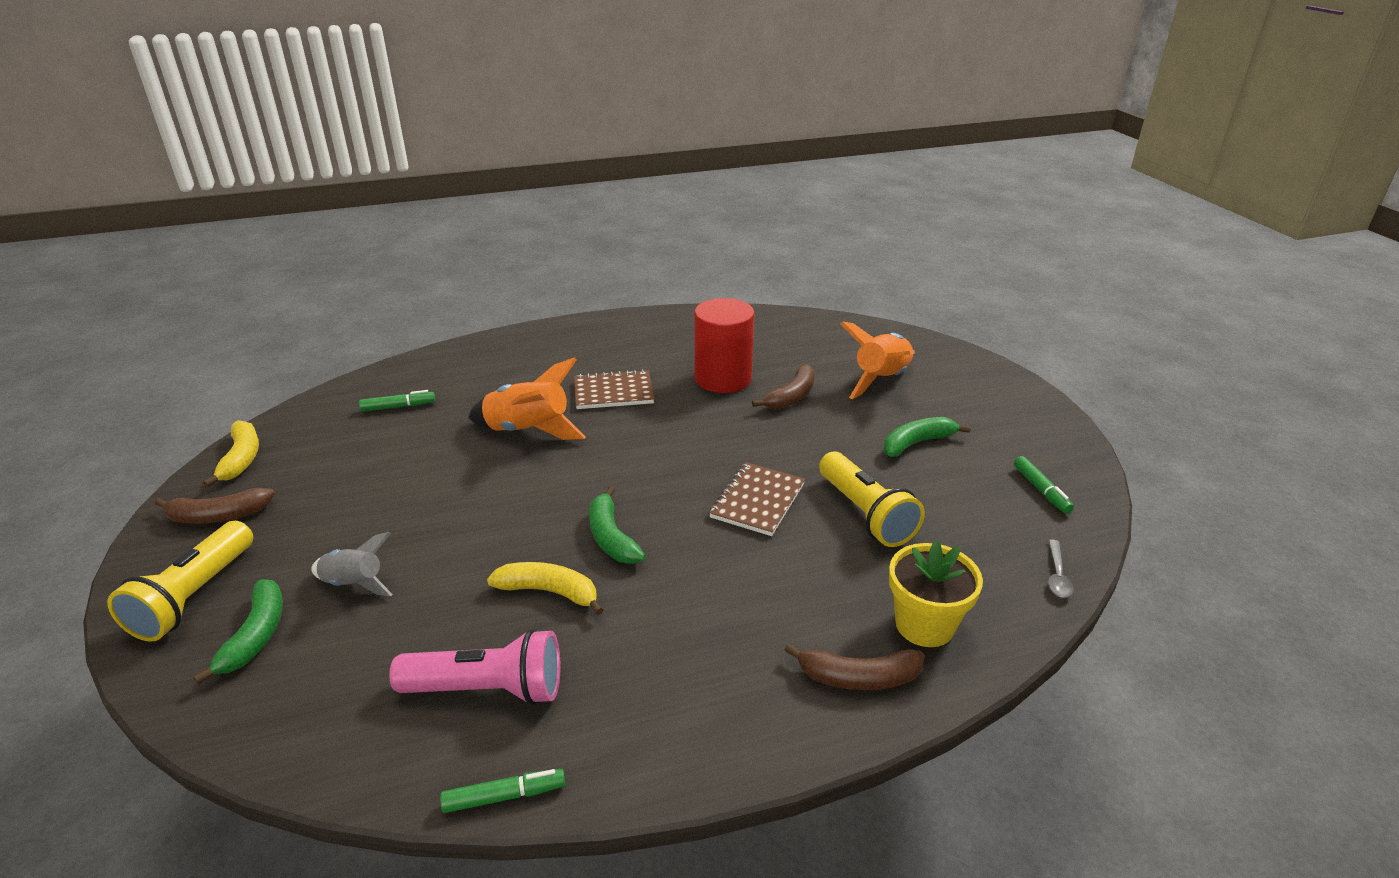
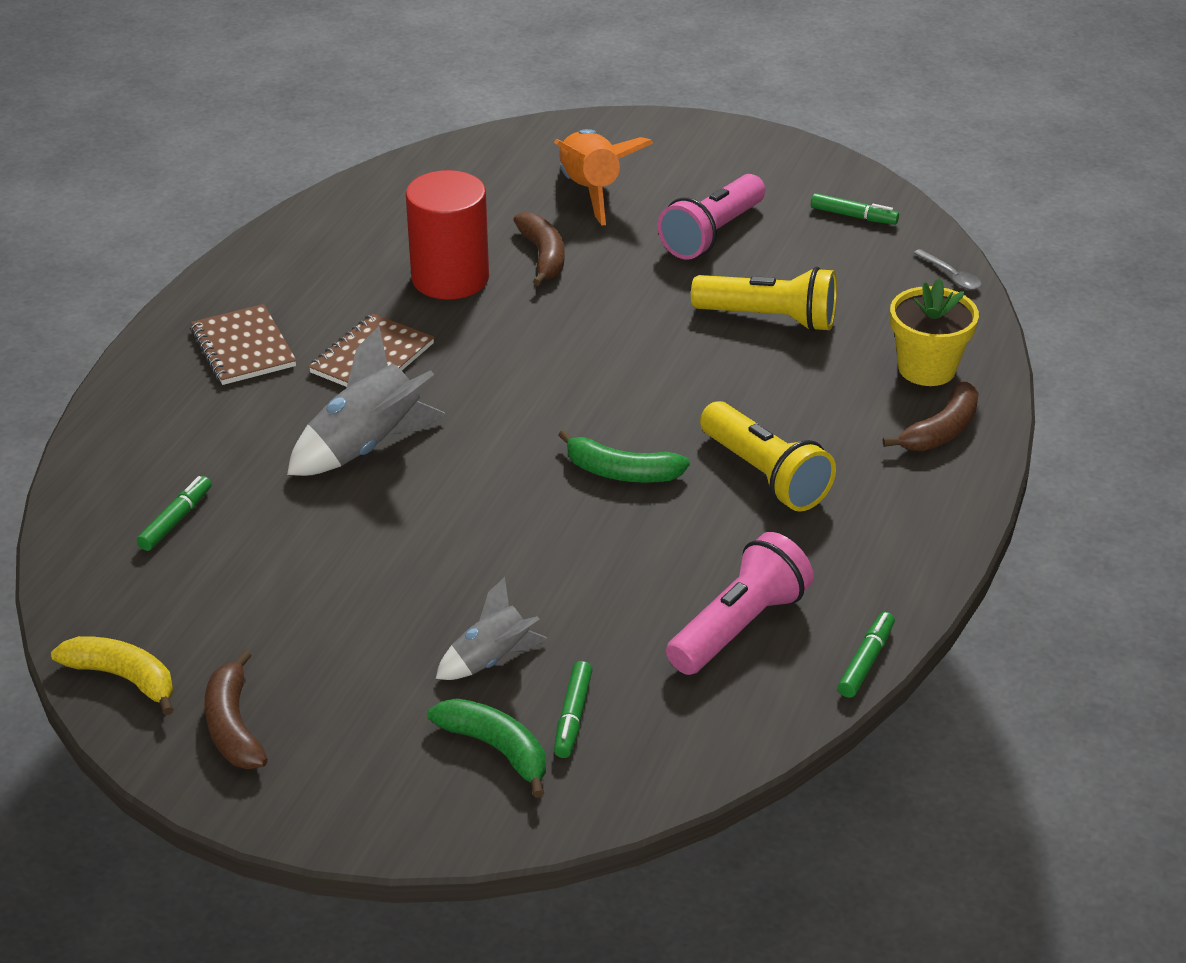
camera: 50 degrees left, 5 degrees up
yellow flashlight [107,521,253,642] -> yellow flashlight moved to [700,401,836,512]
brown banana [155,488,275,524] -> brown banana turned 135 degrees clockwise [204,650,268,769]
orange rocket [468,357,586,440] -> grey rocket [287,326,446,476]
yellow banana [487,562,604,615] -> none
brown notebook [709,462,805,536] -> brown notebook moved to [191,304,296,385]
green banana [884,417,971,457] -> pink flashlight [658,174,765,259]
none -> green marker [554,661,592,758]

